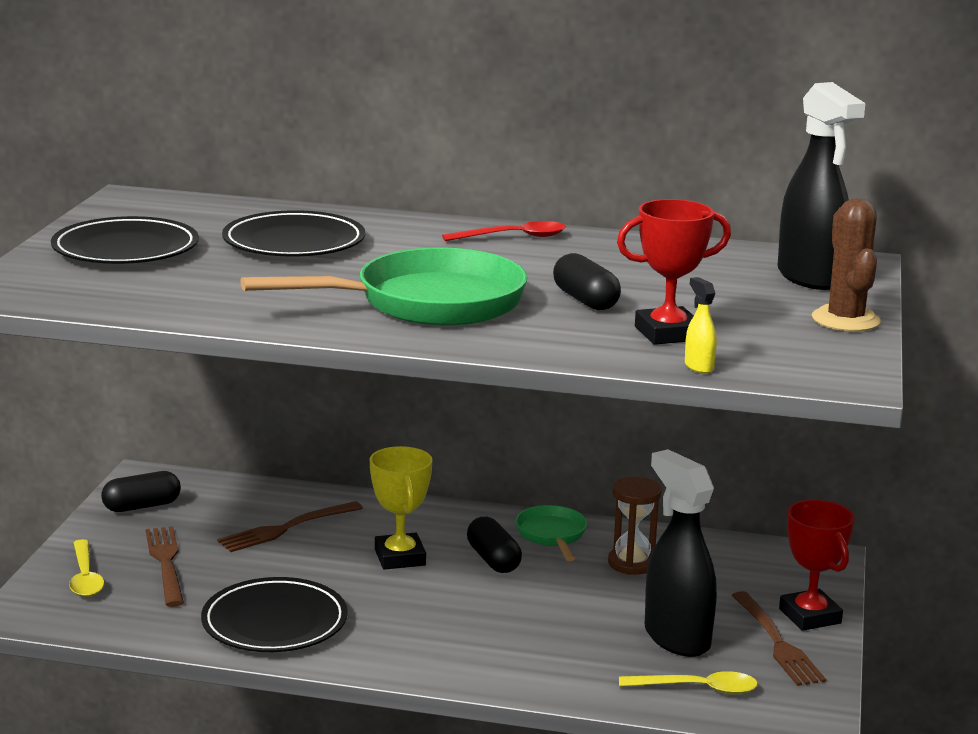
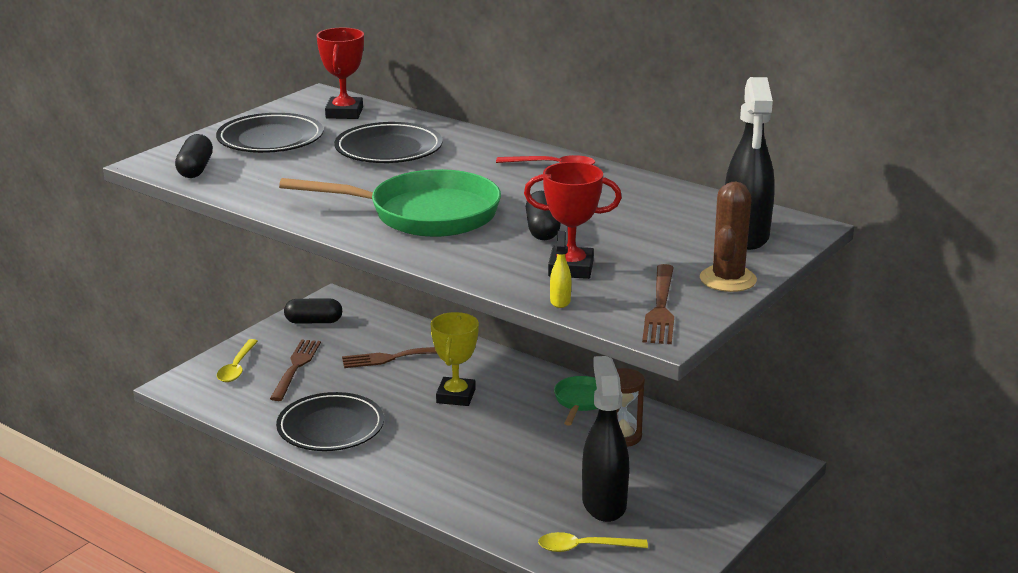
camera: 25 degrees right, 5 degrees up
black capsule [467,517,522,573] -> black capsule moved to [175,134,213,178]
yellow spoon [619,671,758,695] -> yellow spoon turned 150 degrees clockwise [538,532,648,552]
brown fork [732,591,826,686] -> brown fork moved to [642,264,674,344]
red trophy [779,500,855,631] -> red trophy moved to [317,28,364,119]

